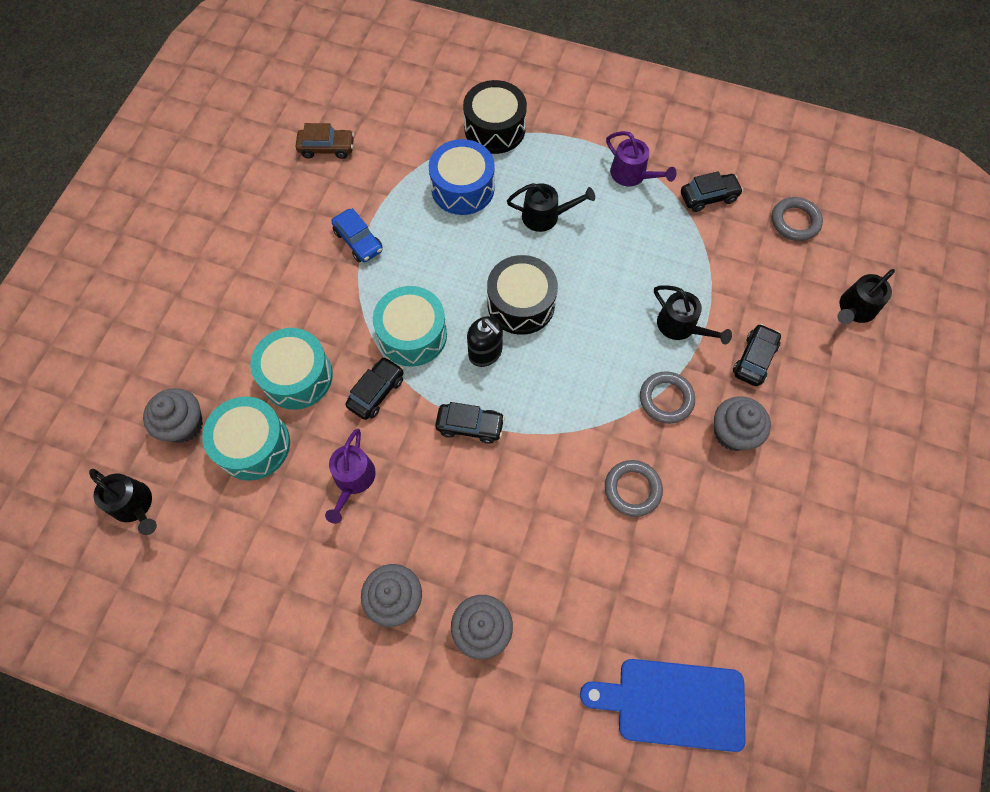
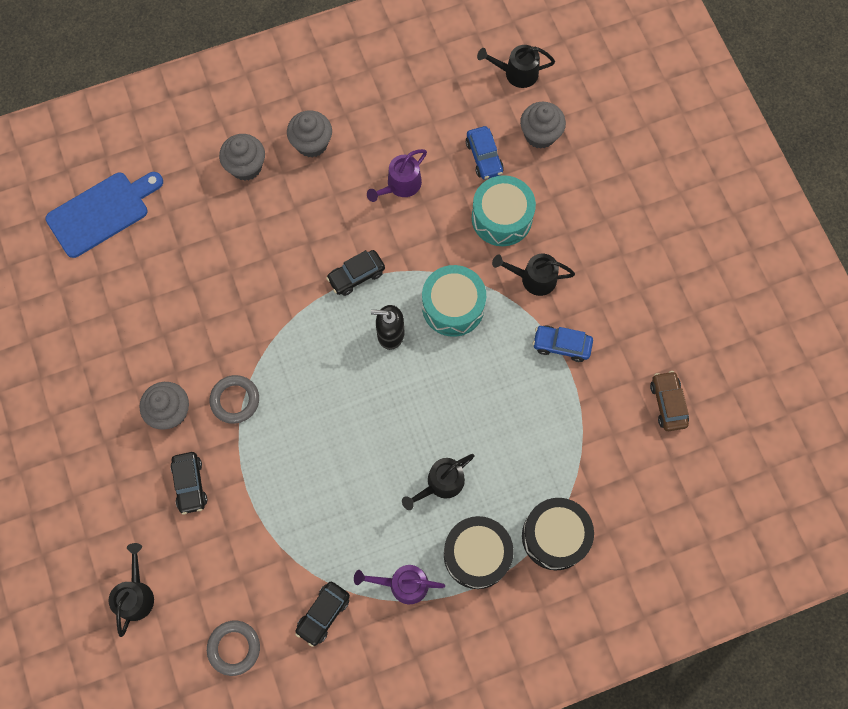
camera: 140 degrees right, 5 degrees up
turquoise drum [202,397,290,480] -> blue car [466,126,504,179]
brown car [296,123,354,159] -> brown car turned 120 degrees clockwise [650,371,689,431]
purple watering can [325,429,376,524] -> purple watering can turned 105 degrees counterclockwise [367,149,427,202]
black car [345,357,404,420] -> none
blue drum [429,139,495,215] -> none
black drum [487,255,558,335] -> black drum moved to [444,516,514,589]
grey ring [605,460,663,517] -> none
black watering can [654,285,732,344] -> black watering can moved to [492,254,575,296]

